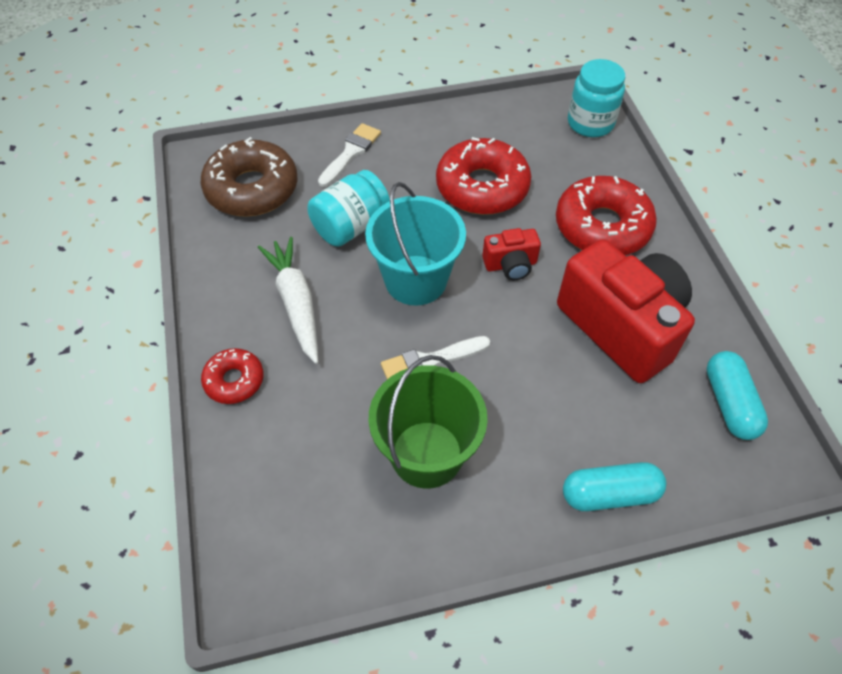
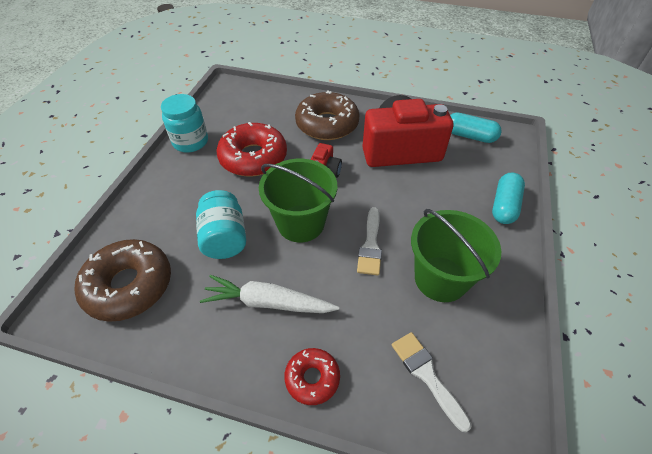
camera: 60 degrees left, 5 degrees down
white brush [318,123,381,187] -> white brush moved to [392,332,472,432]
turquoise bucket [365,182,466,306] -> green bucket [259,159,337,242]
red donut [556,176,657,255] -> brown donut [295,90,360,140]
turquoise jar [568,59,625,137] -> turquoise jar moved to [161,94,208,152]

